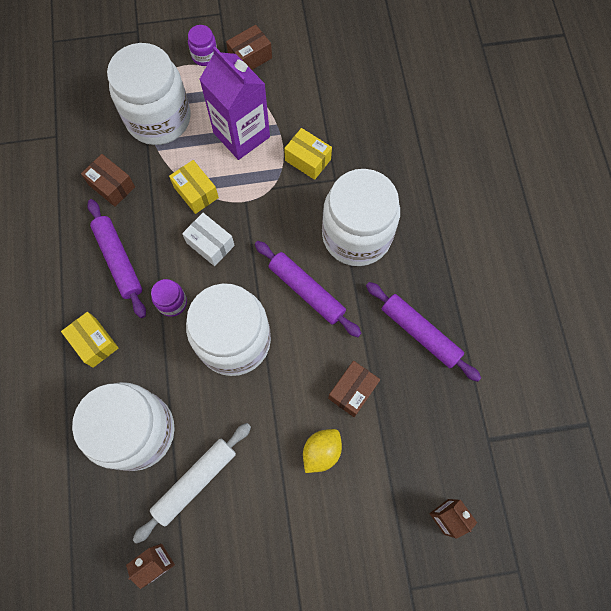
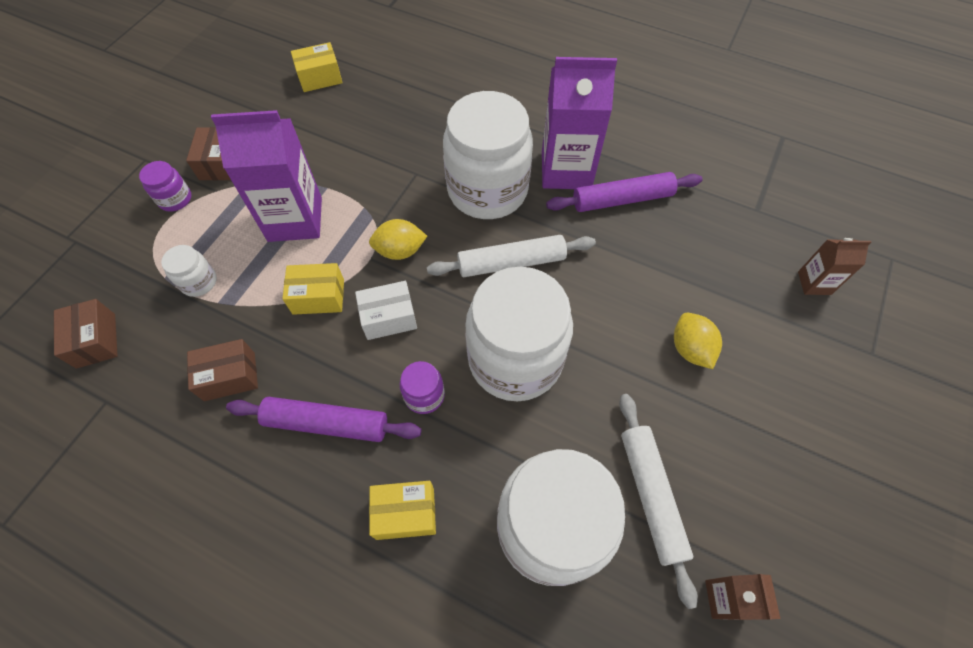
camera: 55 degrees left, 10 degrees down
white jar [107,43,190,145] -> white jar [161,245,217,297], size x0.42
purple rolling pin [255,241,362,337] -> white rolling pin [427,235,596,277]
yellow box [284,128,332,180] -> yellow box moved to [291,42,343,92]
brown box [328,361,380,417] -> brown box moved to [54,299,118,369]
none -> yellow lemon [369,219,427,260]
none -> purple carton [542,57,617,189]

